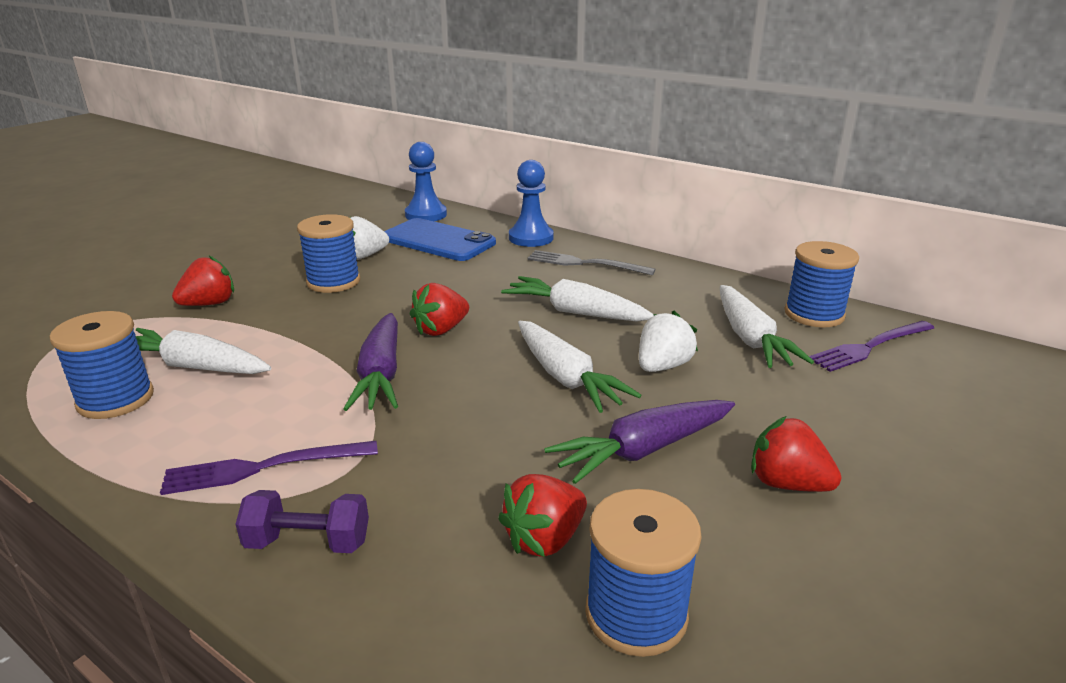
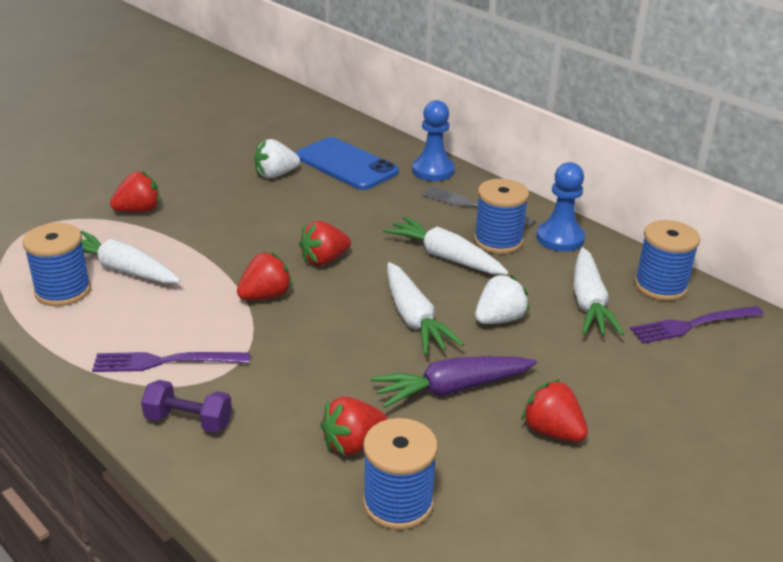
camera: 10 degrees right, 5 degrees up
blue spool [297,214,360,293] -> blue spool moved to [474,179,529,254]
purple carrot [343,313,398,411] -> red strawberry [237,252,293,300]
blue pawn [405,142,447,221] -> blue pawn moved to [536,162,585,251]

